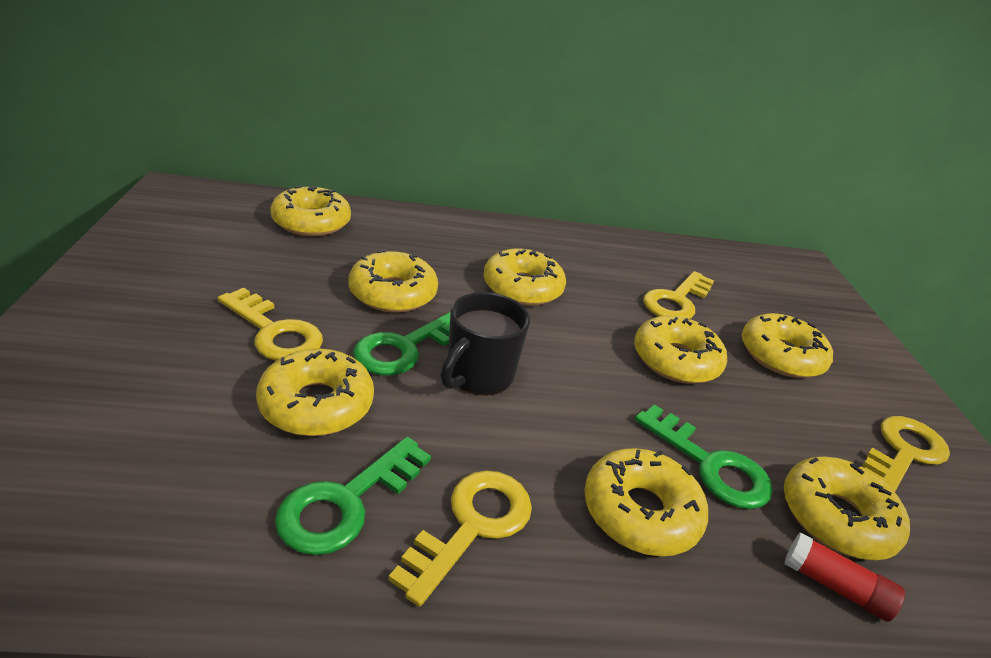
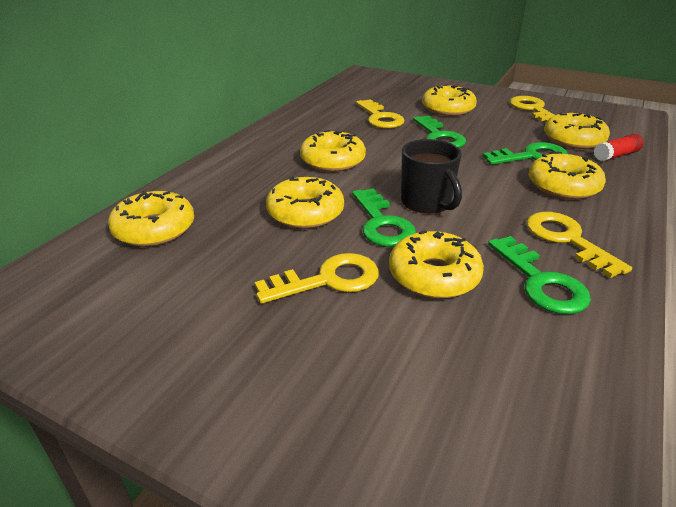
camera: 55 degrees left, 0 degrees up
yellow donut [634,316,727,384] -> green key [413,115,466,148]

